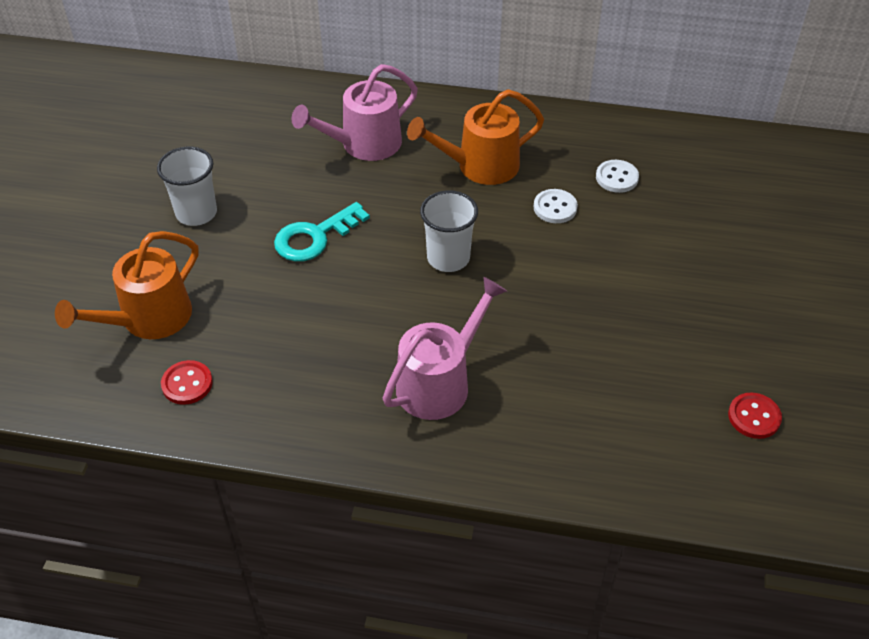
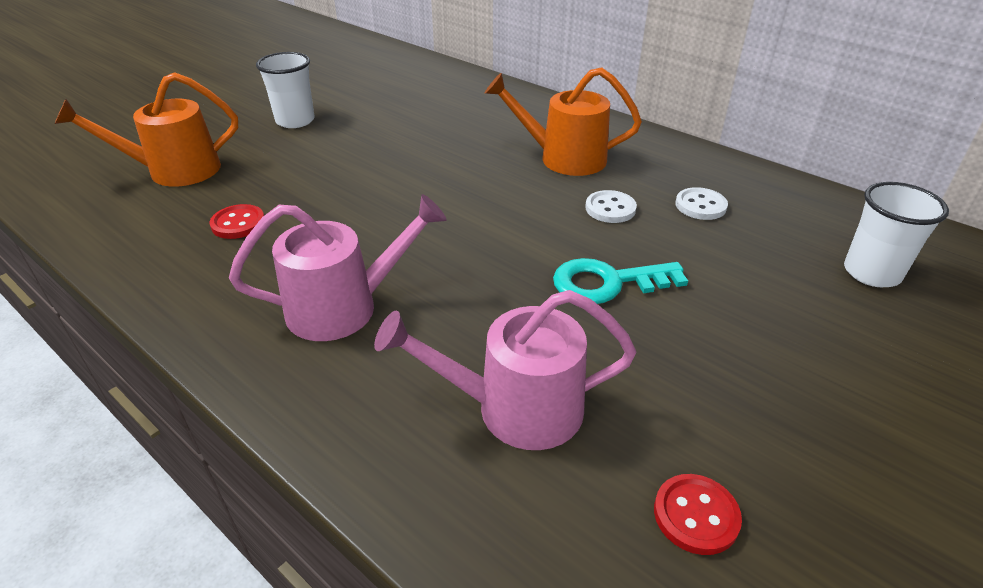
camera: 30 degrees right, 10 degrees down
red button [161,360,213,405] -> red button moved to [210,204,264,239]
turquoise key [274,202,370,262] -> turquoise key moved to [553,258,688,304]
pink watering can [291,64,418,161] -> pink watering can moved to [374,290,636,450]
white cup [420,190,478,272] -> white cup moved to [844,182,949,287]

